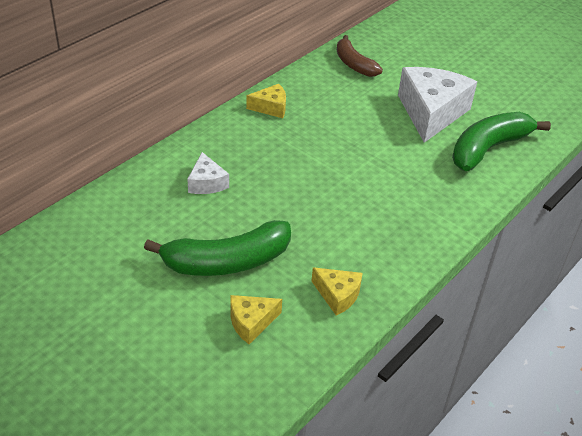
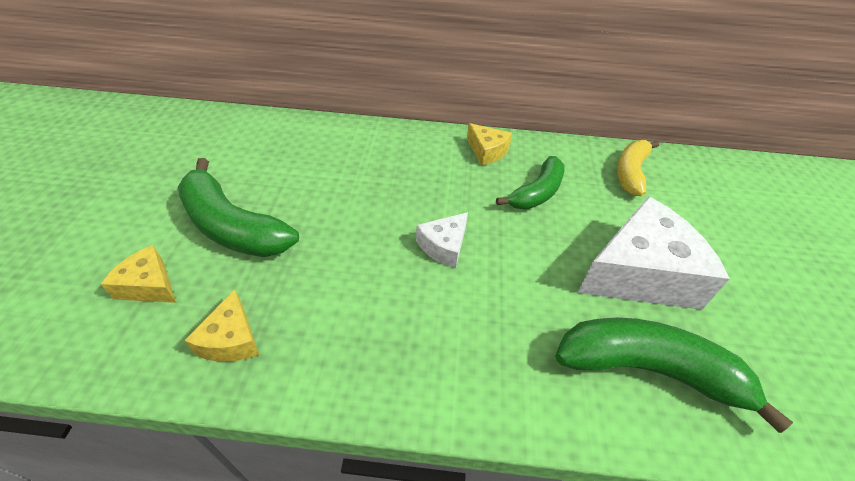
camera: 55 degrees right, 5 degrees up
white cheese [187,152,229,194] -> white cheese moved to [416,212,468,268]
brown banana [337,35,383,77] -> yellow banana [617,140,659,196]
none -> green banana [496,156,565,209]

